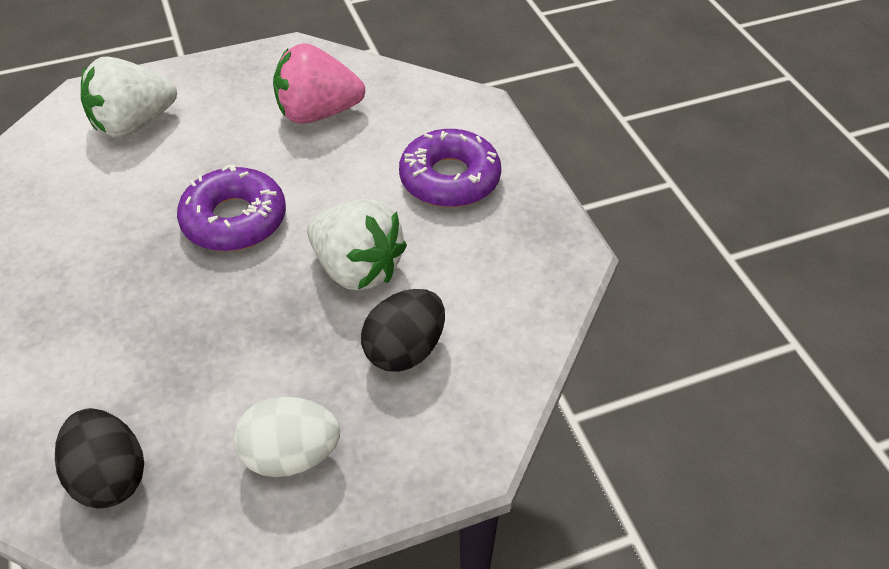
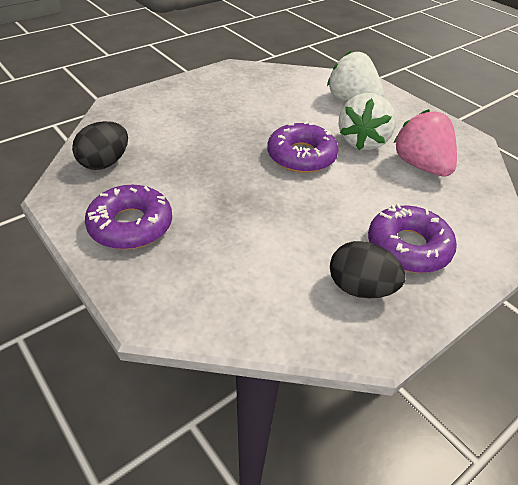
camera: 70 degrees right, 5 degrees down
white egg [234,397,340,477] -> purple donut [85,185,172,249]
white strawberry [307,199,407,291] -> white strawberry moved to [339,93,396,150]
black egg [361,289,445,372] -> black egg moved to [330,241,406,298]

